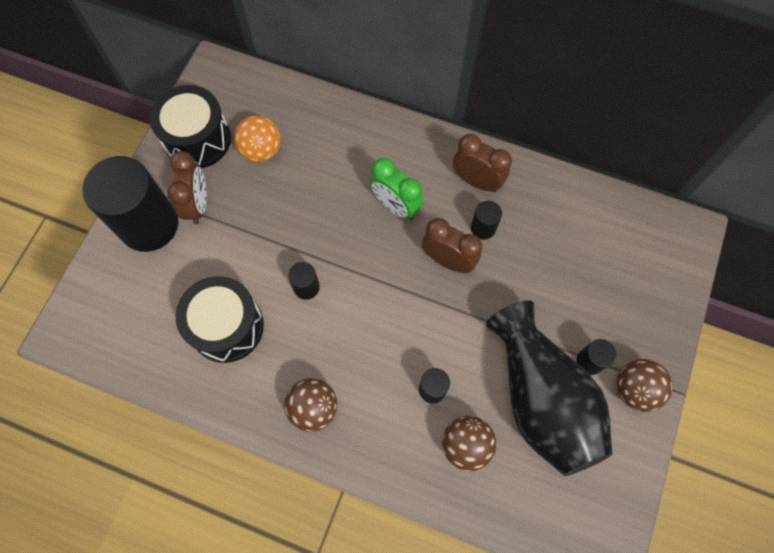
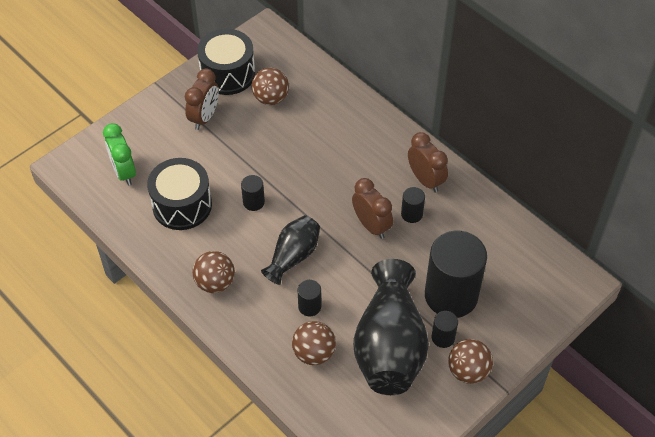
camera: 25 degrees right, 15 degrees down
black cylinder [82,156,178,252] -> black cylinder moved to [425,231,487,318]
orange ball [234,116,281,162] -> brown ball [251,68,289,105]
green clock [370,158,424,220] -> green clock moved to [103,123,136,186]
none -> black vase [261,215,320,285]

